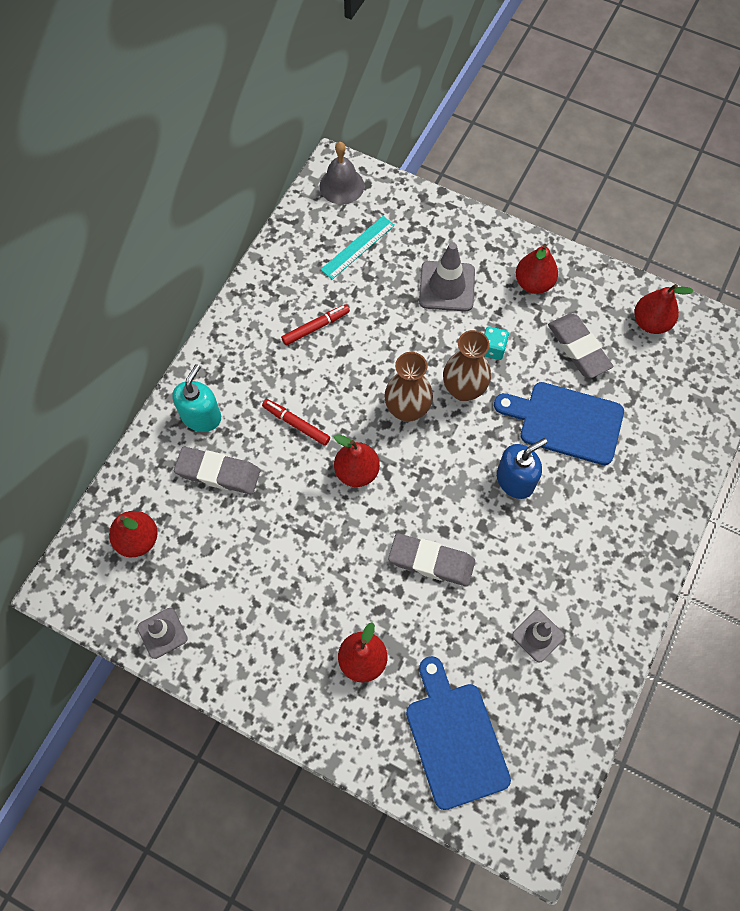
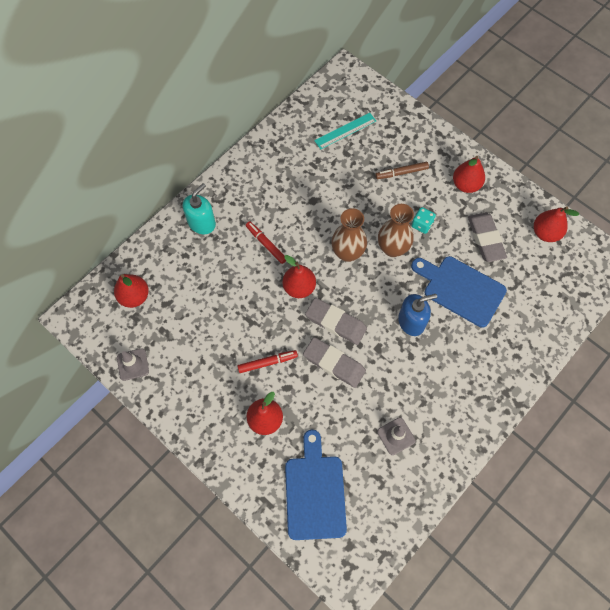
camera: 15 degrees right, 0 degrees up
grey eraser [174,447,260,494] -> grey eraser moved to [305,298,367,345]
red marker [281,304,350,345] -> red marker moved to [237,350,298,373]
grey bell [319,142,364,205] -> none
grey traffic cone [419,242,475,311] -> brown marker [375,162,429,179]

